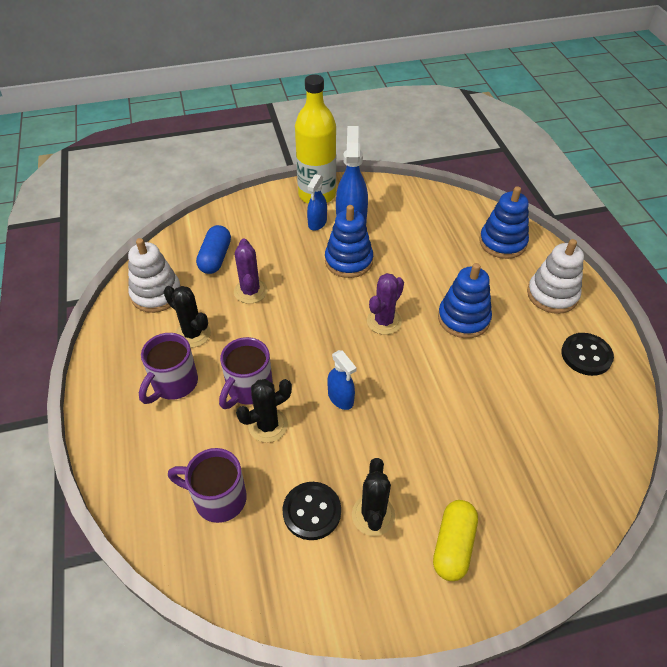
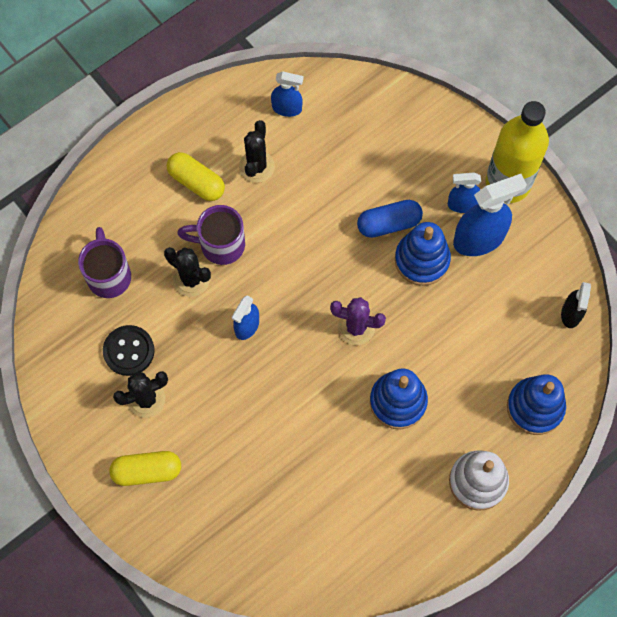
camera: 65 degrees right, 20 degrees up
white stacking toy [128,238,181,313] -> blue spray bottle [271,72,304,117]
purple mug [139,333,198,404] -> yellow capsule [167,152,225,201]
blue capsule [196,225,231,274] -> blue capsule moved to [357,200,423,238]
purple cactus [234,239,267,304] -> none
black button [561,333,614,376] -> none
none -> black spray bottle [561,282,591,328]

